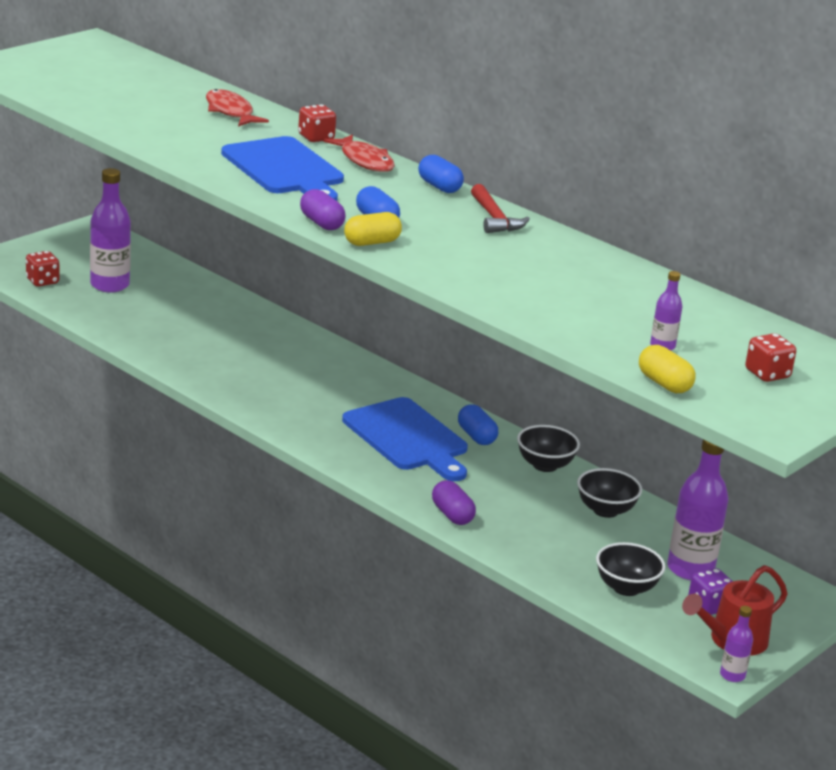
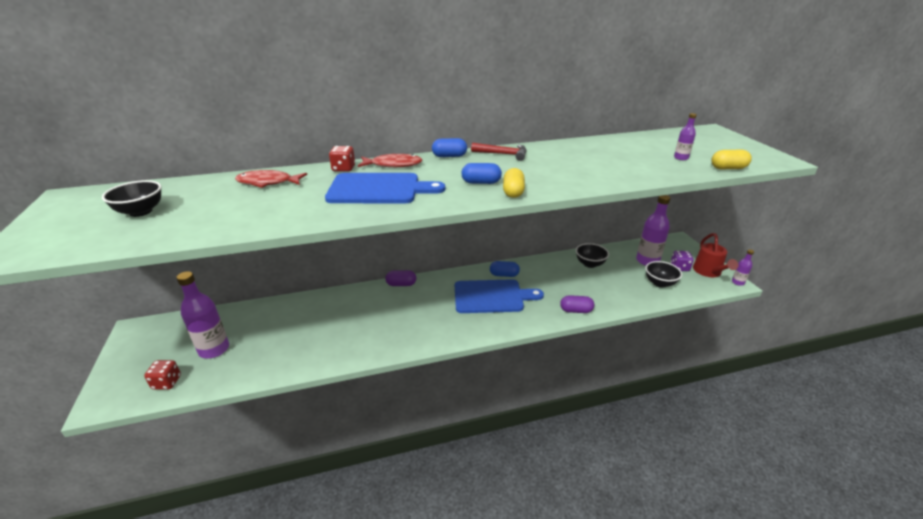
camera: 55 degrees left, 5 degrees up
purple capsule [300,189,346,230] -> purple capsule moved to [385,270,416,286]
black bowl [517,425,580,472] -> black bowl moved to [102,180,161,217]
red dice [745,333,796,382] -> none

